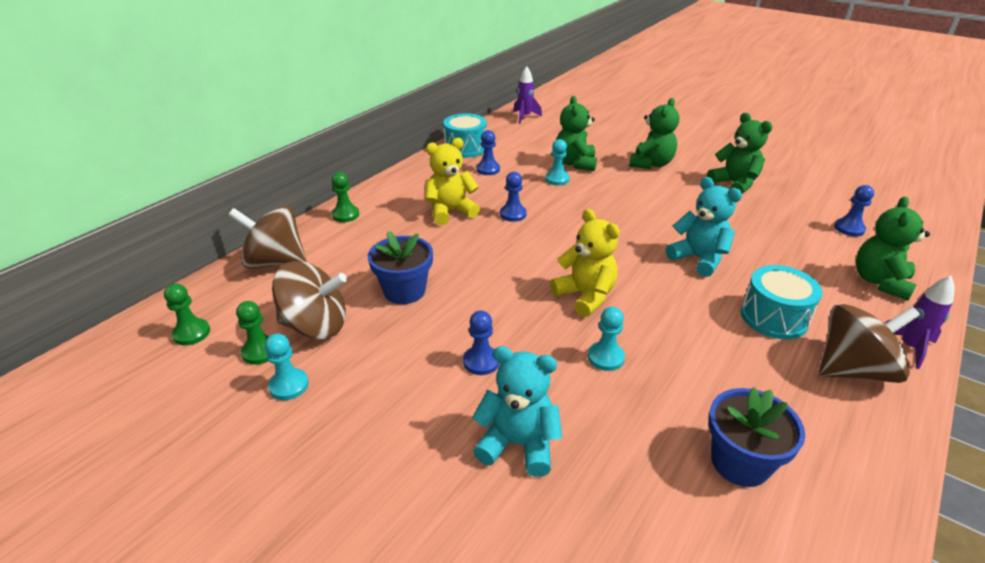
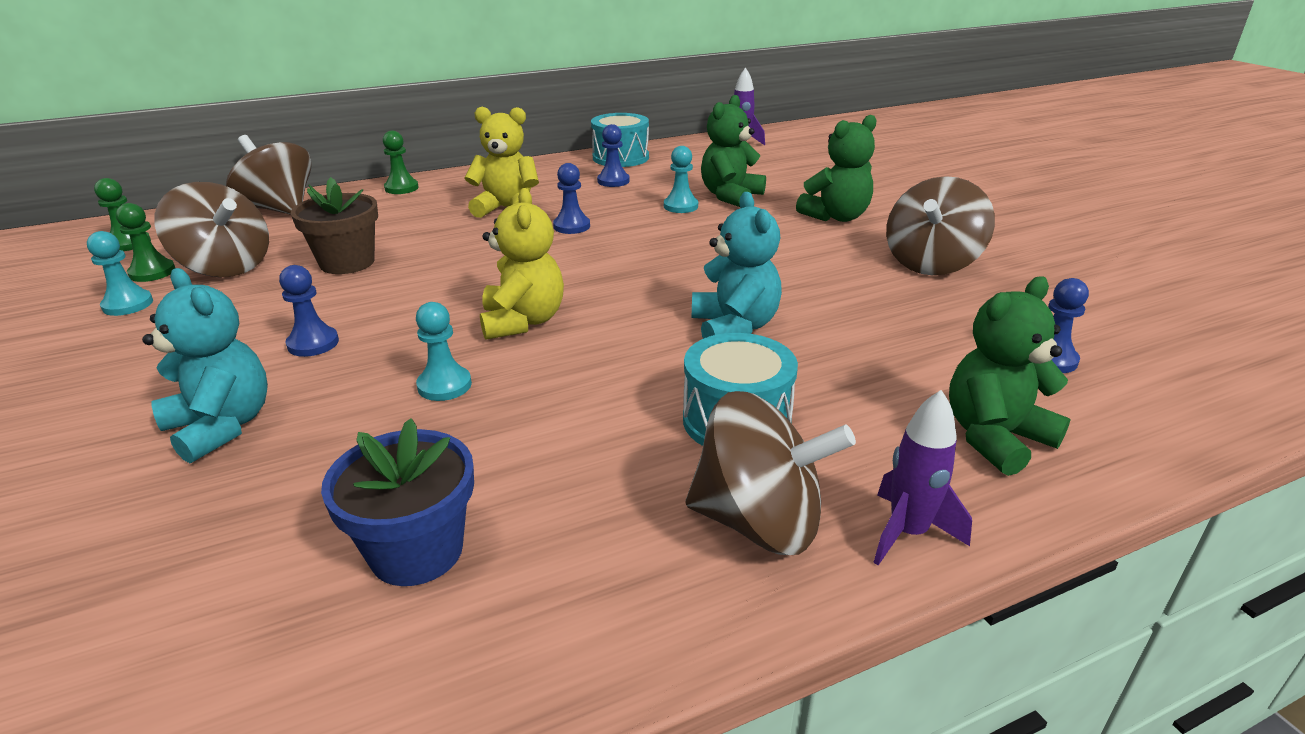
camera: 30 degrees right, 5 degrees down
blue flower pot [368,231,433,304] -> brown flower pot [291,177,378,274]
green teddy bear [707,113,772,194] -> brown spinning top [886,176,995,275]

